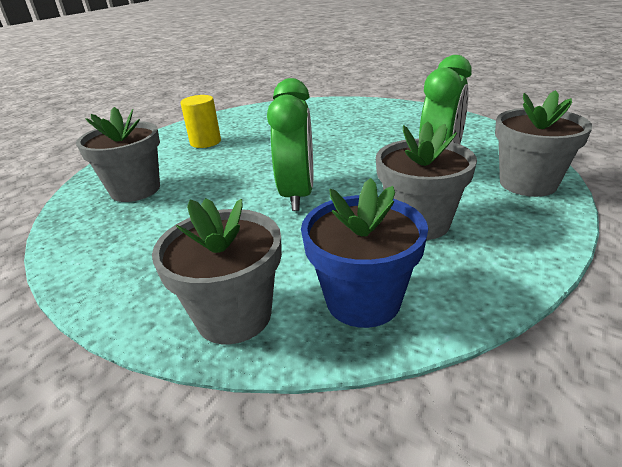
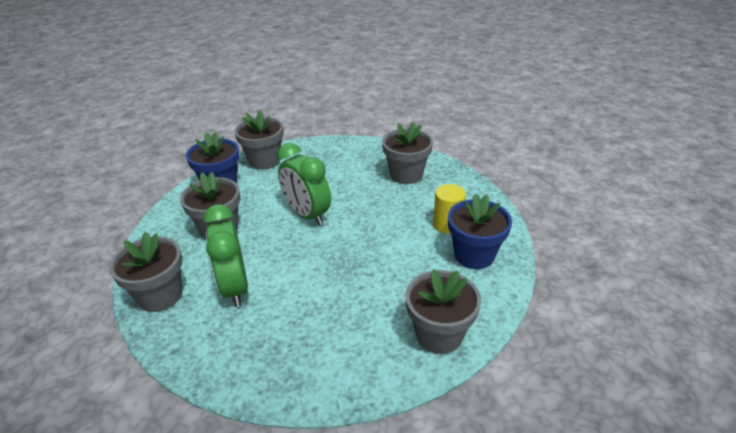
camera: 135 degrees right, 5 degrees up
none -> grey flower pot [405,269,481,354]
none -> blue flower pot [448,194,512,269]

